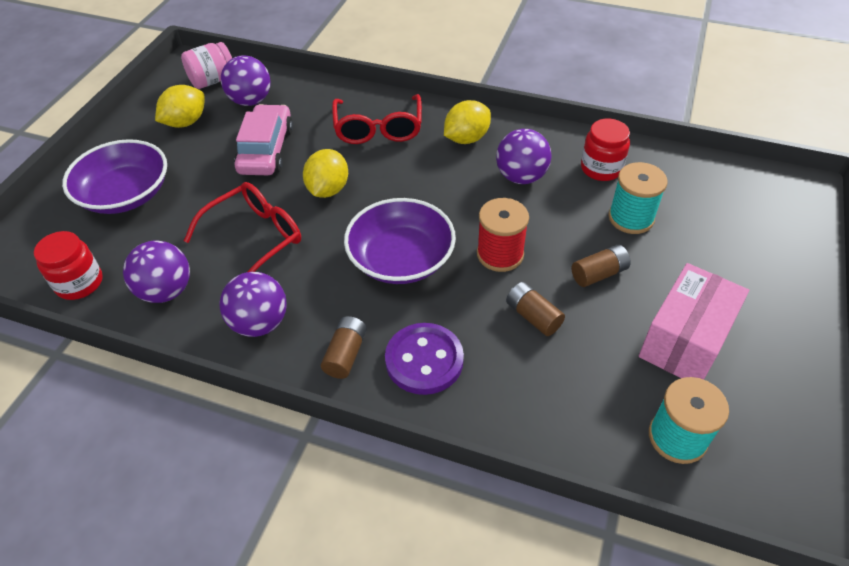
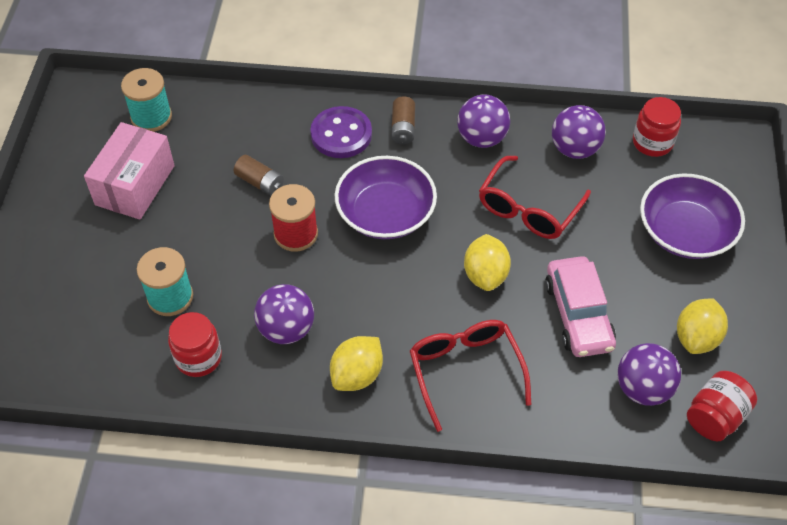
camera: 165 degrees right, 5 degrees up
pink jar [181,42,232,89] -> red jar [687,371,757,441]
brown battery [572,245,631,287] -> none

